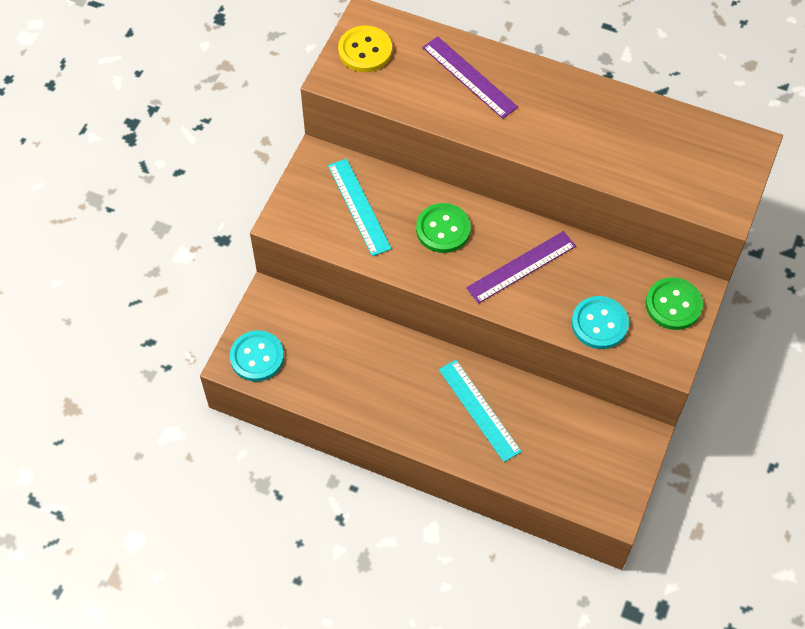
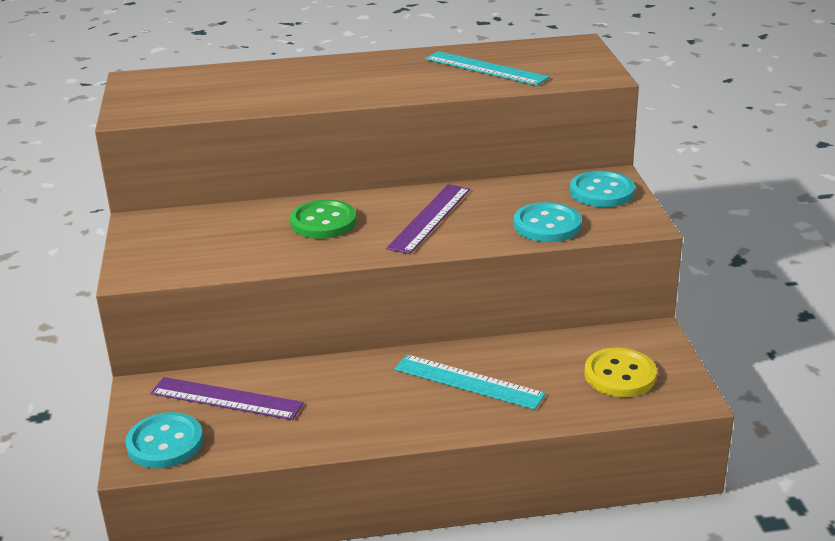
camera: 30 degrees left, 30 degrees down
turquoise ruler [328,159,392,256] -> turquoise ruler moved to [425,51,550,86]
yellow button [338,26,392,72] -> yellow button moved to [584,348,657,397]
purple ruler [422,36,518,119] -> purple ruler moved to [151,377,304,420]
green button [646,277,703,330] -> turquoise button [570,171,635,207]

